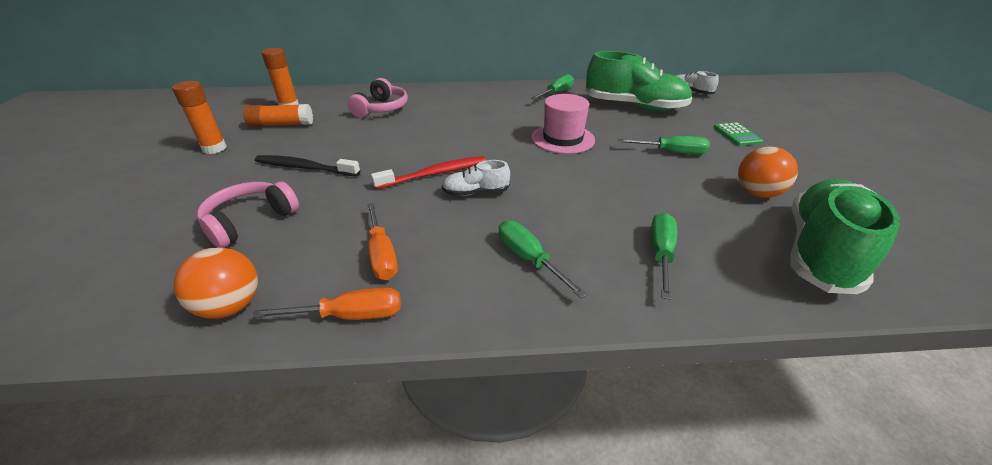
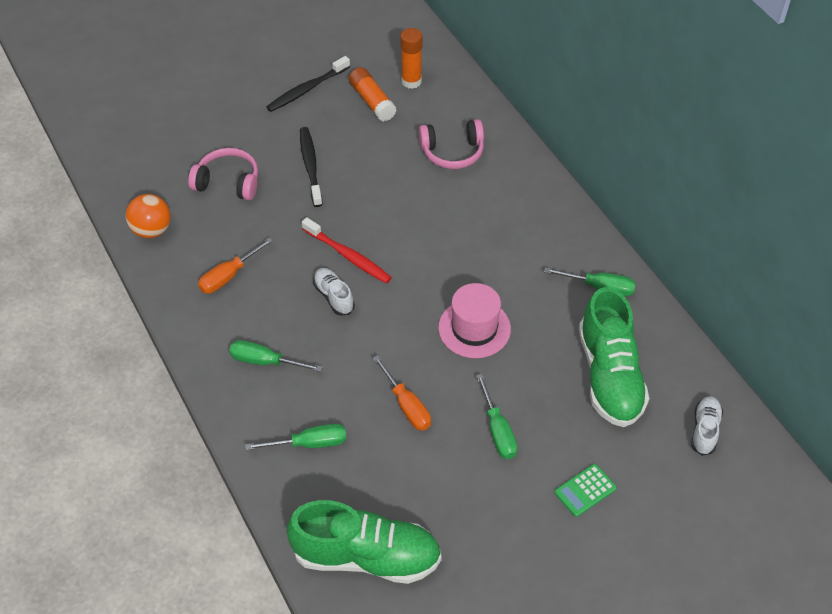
camera: 65 degrees right, 15 degrees up
orange glue stick [172,81,227,154] -> black toothbrush [266,56,350,112]
orange screwdriver [252,287,401,320] -> orange screwdriver moved to [373,355,431,431]
green screwdriver [499,220,587,298] -> green screwdriver turned 105 degrees counterclockwise [229,340,323,372]
orange ball [738,146,798,198] -> none

